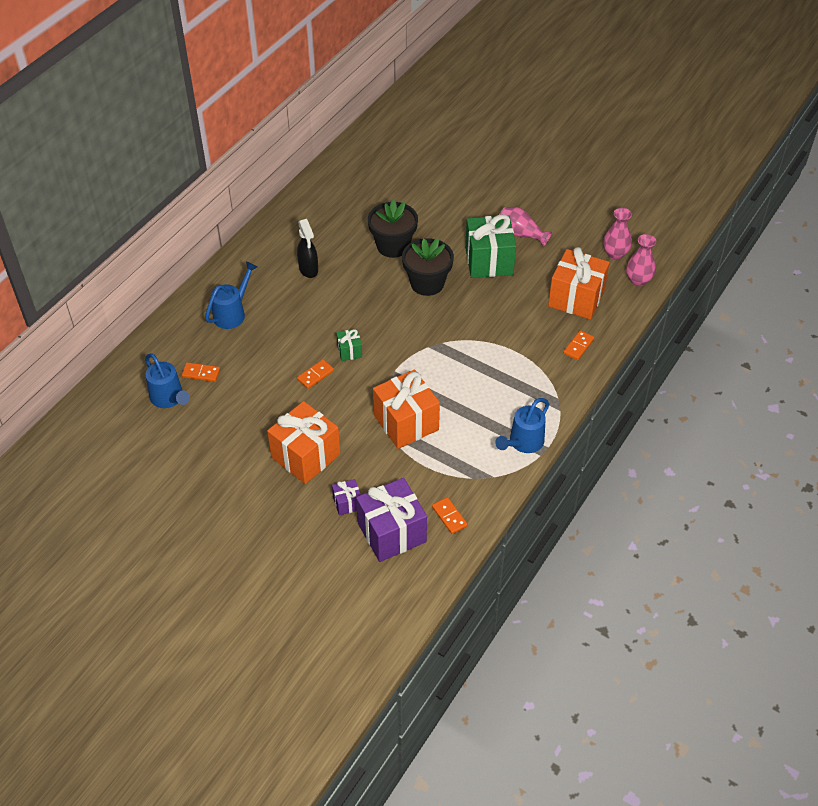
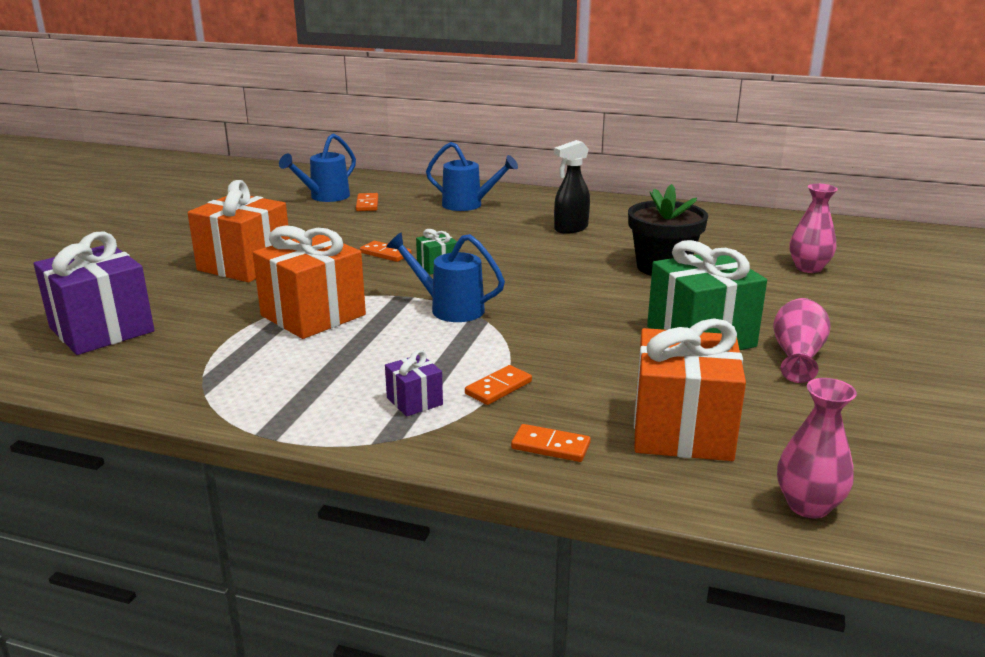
camera: 75 degrees right, 25 degrees down
purple gift [332,479,361,516] -> purple gift moved to [385,350,443,417]
black flower pot [402,238,454,296] -> none
orange domino [432,497,468,534] -> orange domino moved to [465,365,532,405]
blue watering can [495,398,549,453] -> blue watering can moved to [386,232,505,322]
pink vase [603,208,632,260] -> pink vase moved to [789,184,838,273]

